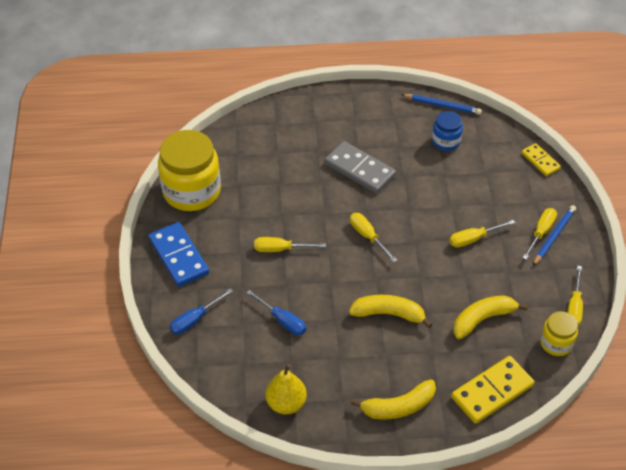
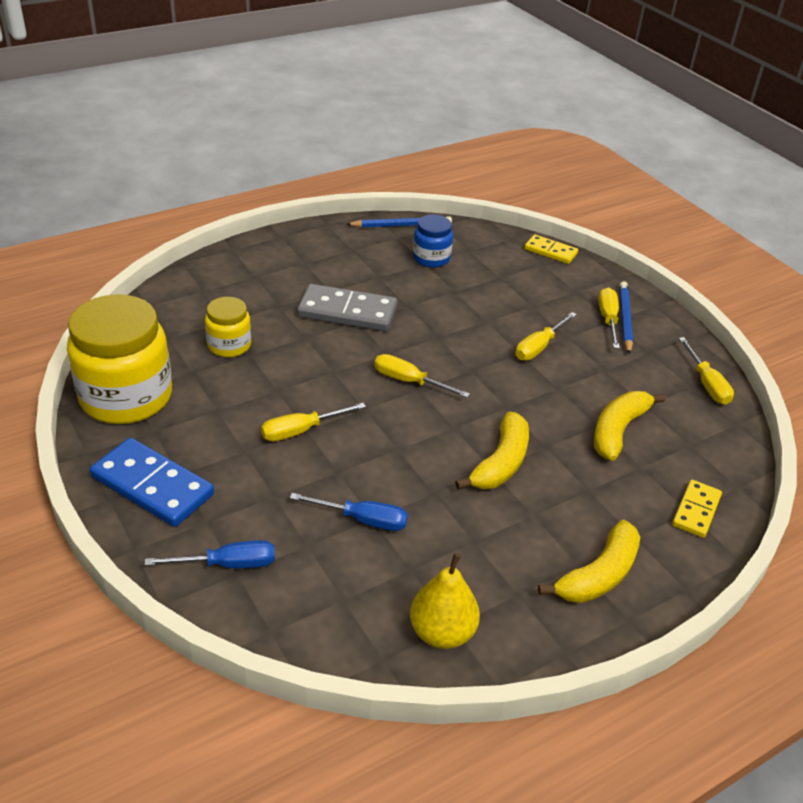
camera: 30 degrees left, 10 degrees down
blue screwdriver [170,289,233,334] -> blue screwdriver turned 120 degrees counterclockwise [145,540,275,568]
yellow banana [349,295,432,328] -> yellow banana turned 135 degrees clockwise [455,412,529,490]
yellow domino [451,356,534,424] -> yellow domino [672,480,722,538], size x0.58
yellow jar [540,311,578,356] -> yellow jar moved to [205,297,251,357]

